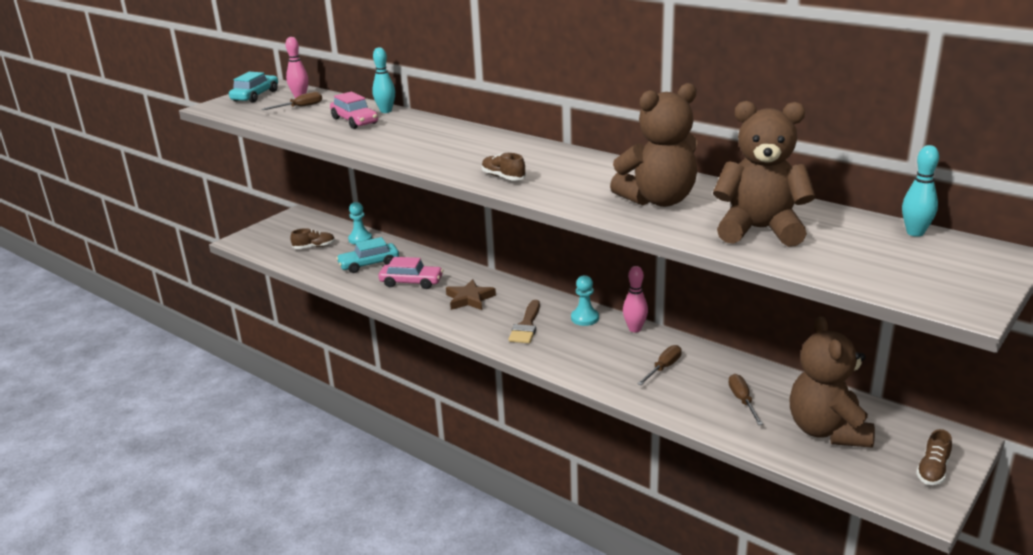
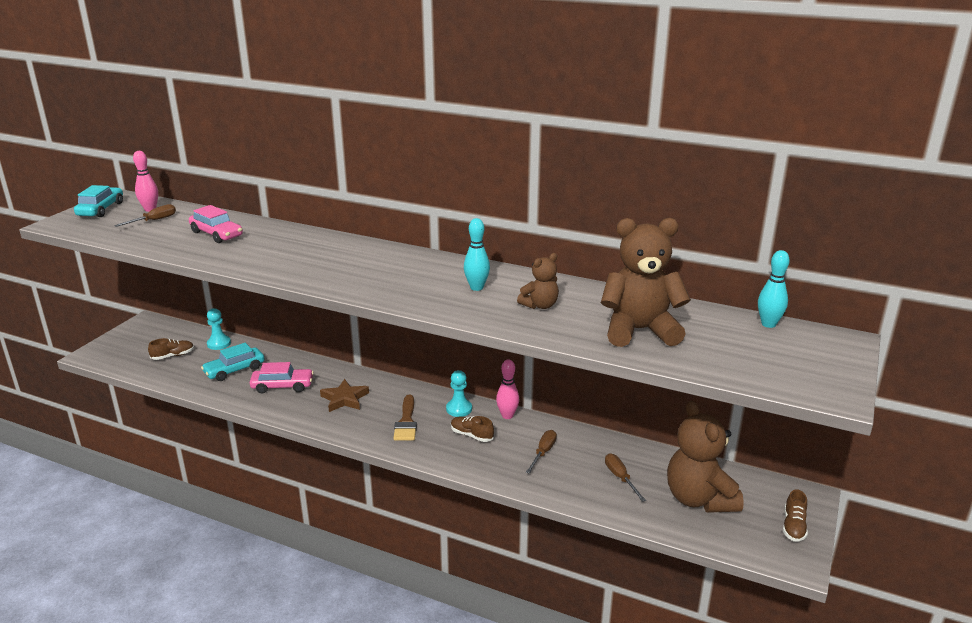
camera: 15 degrees left, 0 degrees up
turquoise bowling pin [372,47,395,113] -> turquoise bowling pin moved to [464,218,490,291]
brown shoe [482,153,526,181] -> brown shoe moved to [451,416,494,442]
brown teddy bear [610,83,697,207] -> brown teddy bear [517,253,559,309], size x0.52

